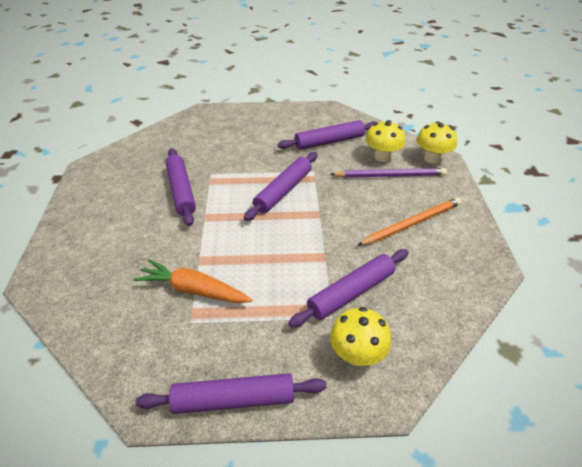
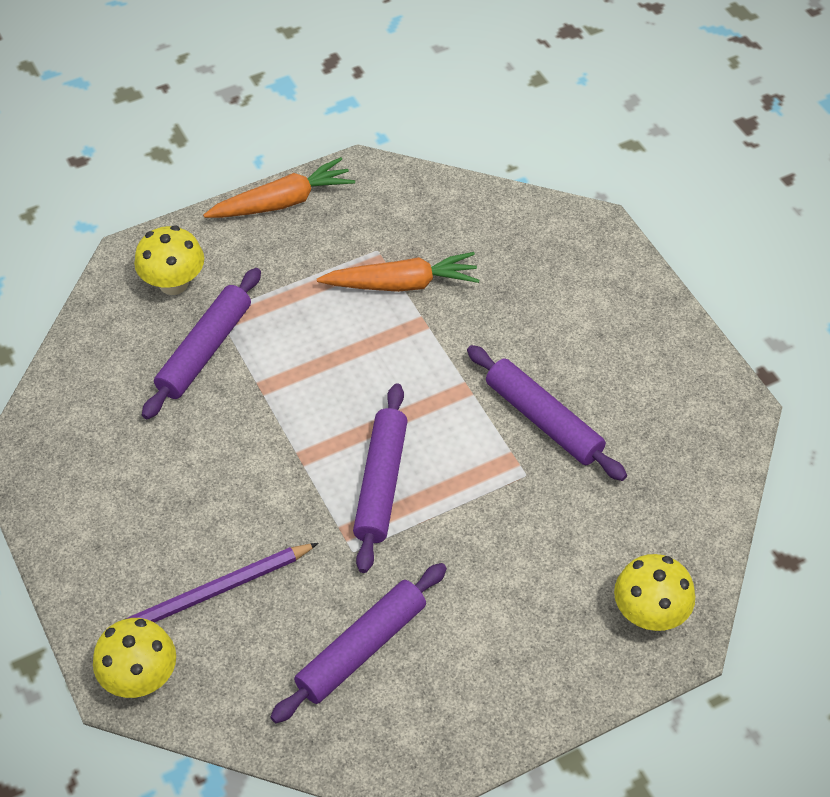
camera: 155 degrees right, 10 degrees up
purple rolling pin [136,373,327,414] -> orange carrot [203,157,355,218]
orange pencil [357,197,462,246] -> none
yellow mushroom [365,120,405,162] -> yellow mushroom moved to [614,554,695,631]

